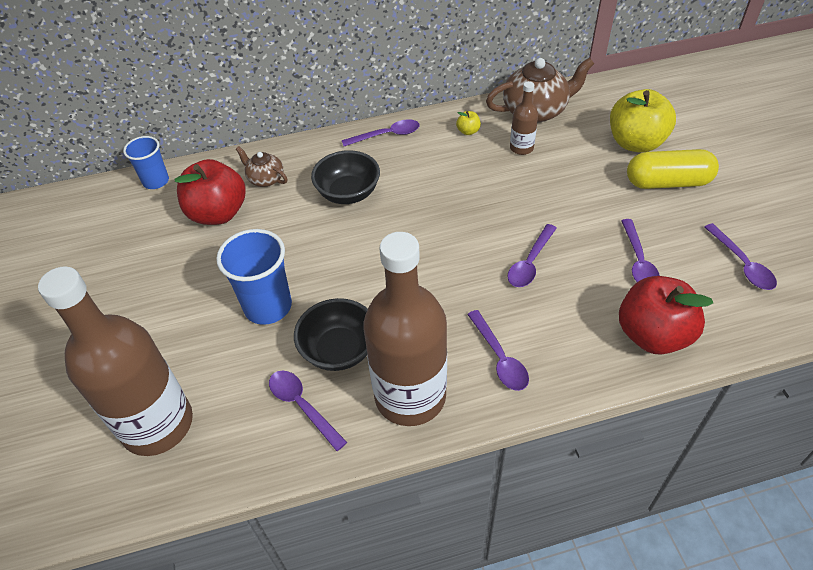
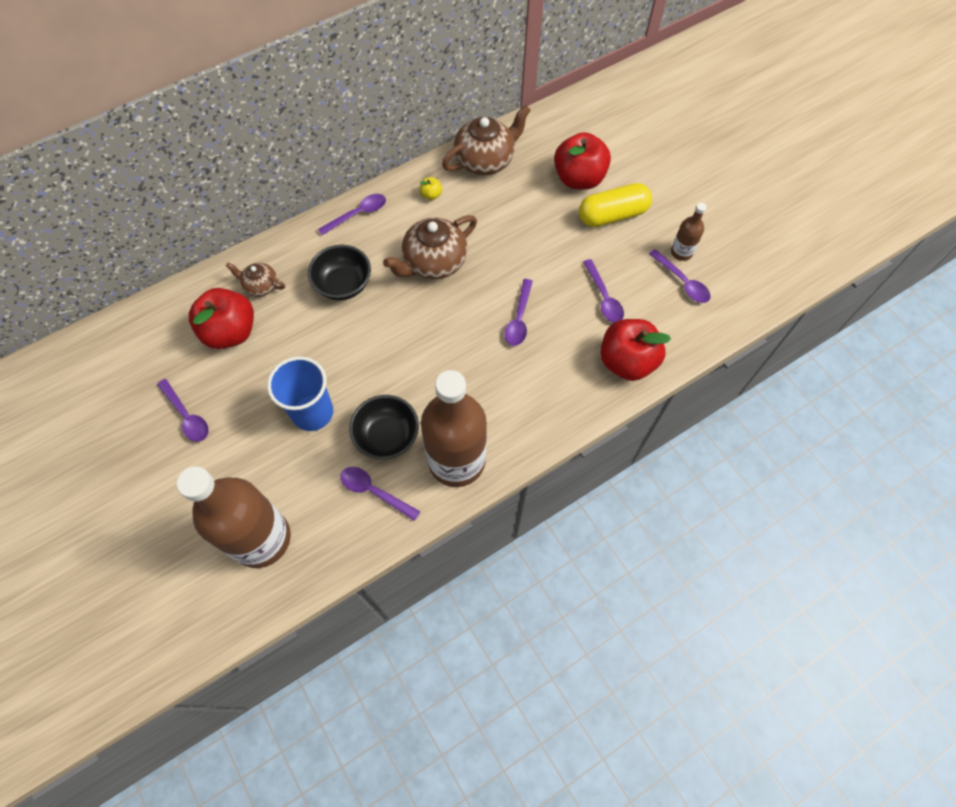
camera: 20 degrees left, 15 degrees up
blue cup [123,136,169,189] -> none
purple spoon [467,310,529,391] -> purple spoon moved to [157,379,209,442]
brown bottle [510,81,538,155] -> brown bottle moved to [671,203,707,261]
yellow apple [610,89,676,153] -> red apple [554,132,611,190]
none -> brown teapot [383,215,477,279]

